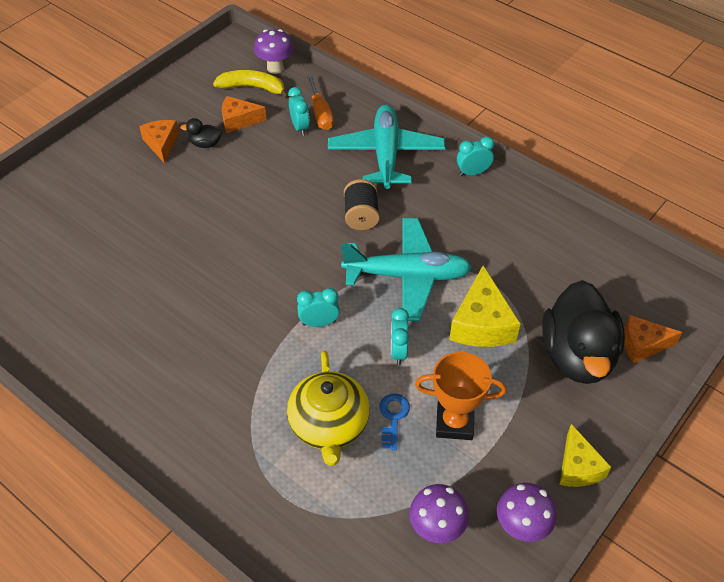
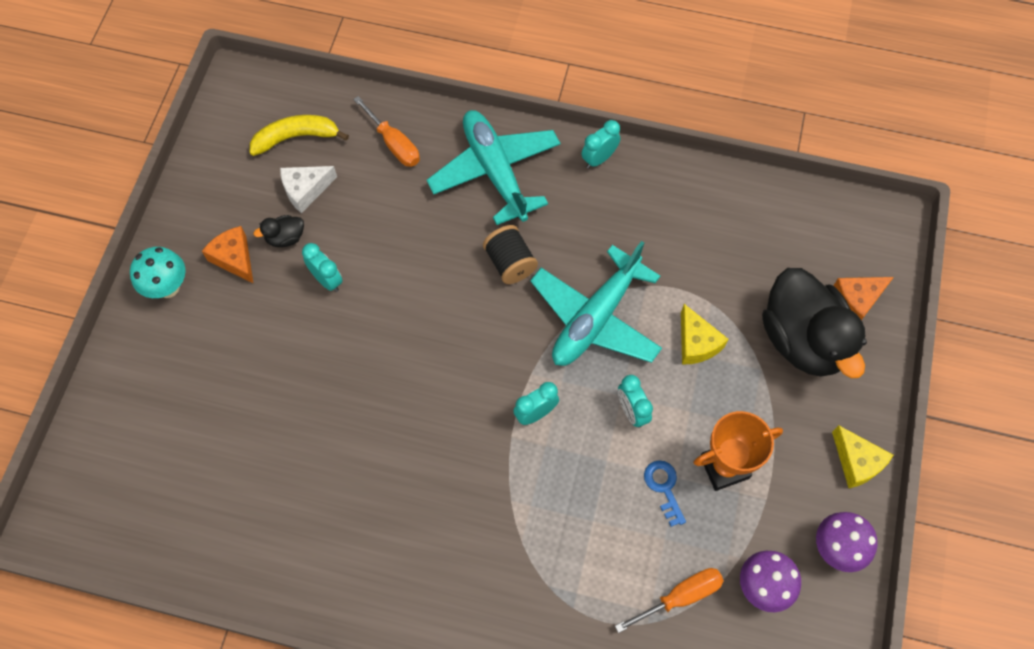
camera: 25 degrees left, 15 degrees up
orange cheese [222,96,267,133] -> white cheese [280,166,337,213]
purple mushroom [254,29,294,74] -> none
yellow teapot [287,351,370,466] -> none
turquoise clock [288,87,310,136] -> turquoise clock moved to [302,243,343,292]
turquoise plane [341,218,472,321] -> turquoise plane turned 150 degrees clockwise [530,241,662,366]
yellow cheese [449,265,521,347] -> yellow cheese [681,304,729,365], size x0.66
none -> turquoise mushroom [130,247,186,298]
none -> orange screwdriver [615,568,724,633]

